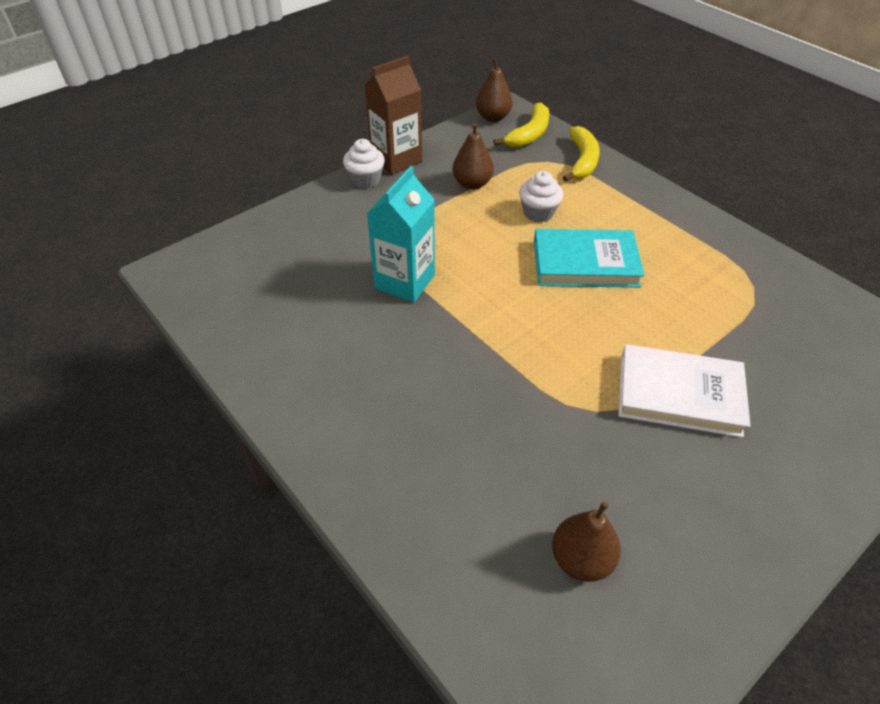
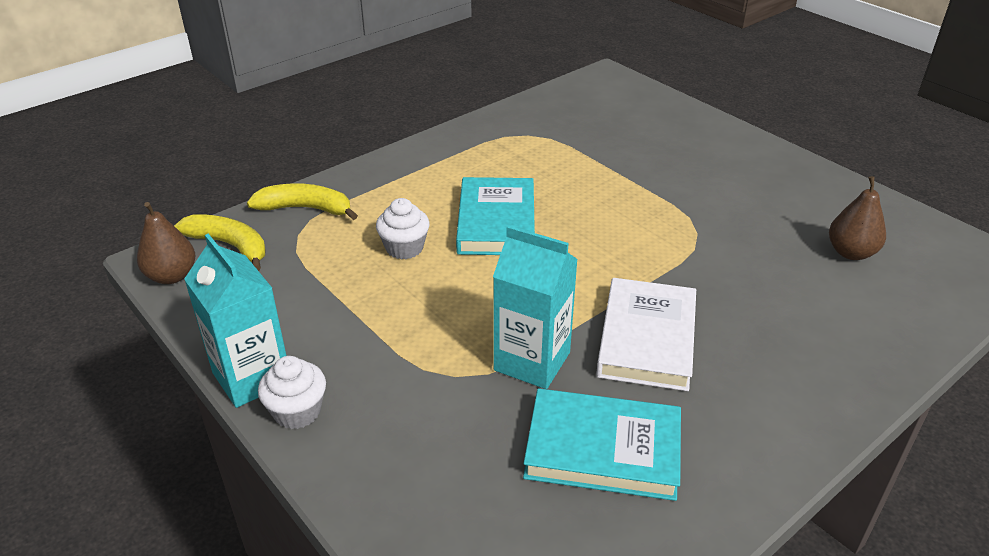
camera: 90 degrees left, 10 degrees down
brown carton [365,56,422,175] -> turquoise carton [184,233,286,408]
brown pear [452,123,494,190] -> none
white book [618,344,750,438] -> white book moved to [596,278,696,391]
none -> turquoise book [523,388,681,501]

